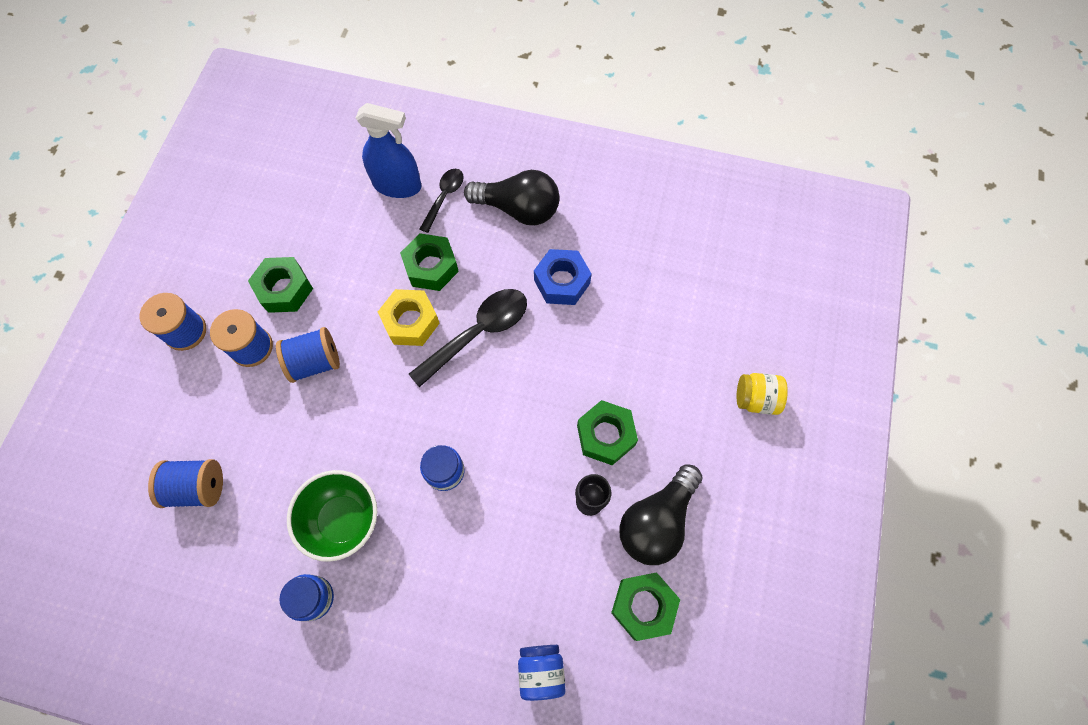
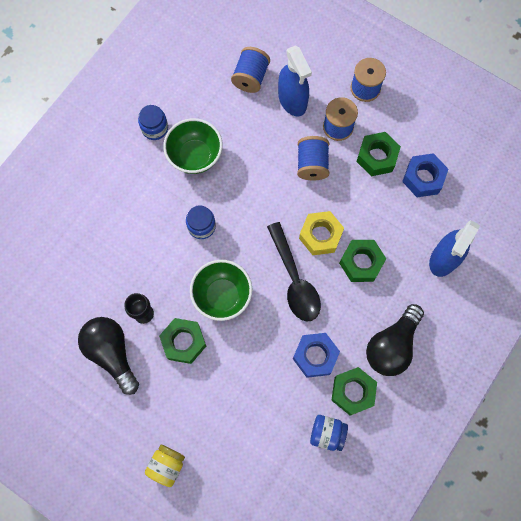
camera: 110 degrees right, 5 degrees up
black spoon [420,169,464,233] -> none
blue jar [518,645,566,701] -> blue jar moved to [310,415,348,451]
green nut [611,572,680,641] -> green nut moved to [331,367,377,415]
none -> green bowl [190,260,252,321]
none -> blue spray bottle [278,45,312,116]
none -> blue nut [402,153,448,197]

